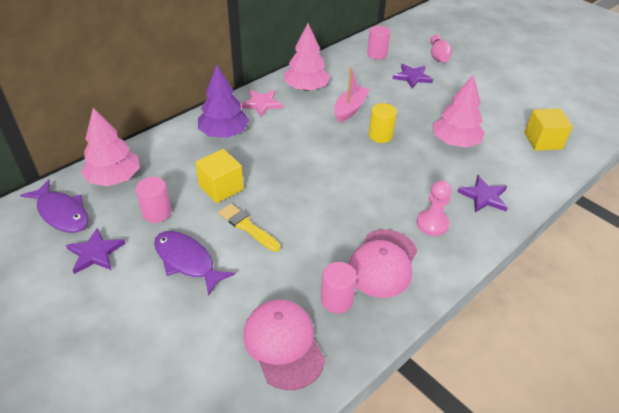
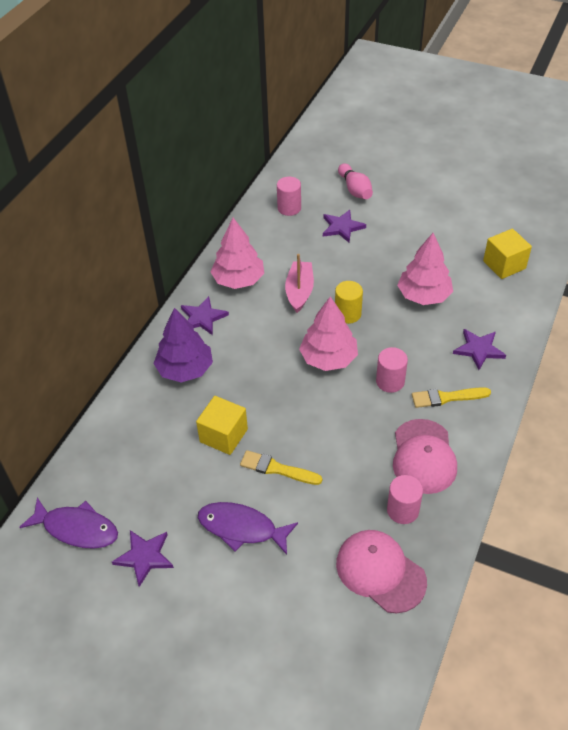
camera: 20 degrees left, 5 degrees up
pink tree [81,108,140,186] -> pink tree moved to [299,296,358,371]
pink cylinder [135,177,171,223] -> pink cylinder moved to [376,347,408,393]
pink star [241,90,283,117] -> purple star [181,296,229,335]
pink pawn [417,181,452,236] -> yellow brush [412,387,491,408]

